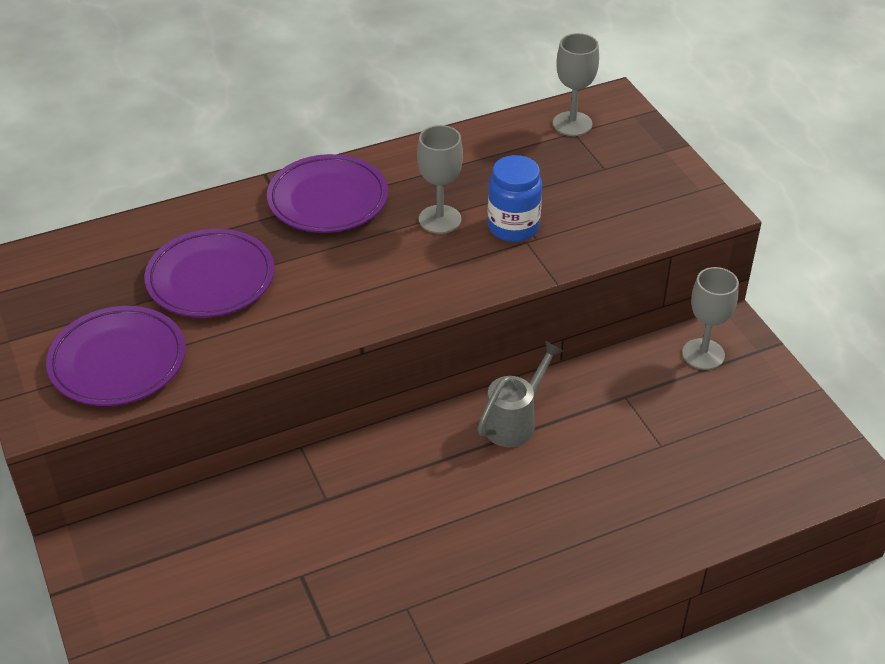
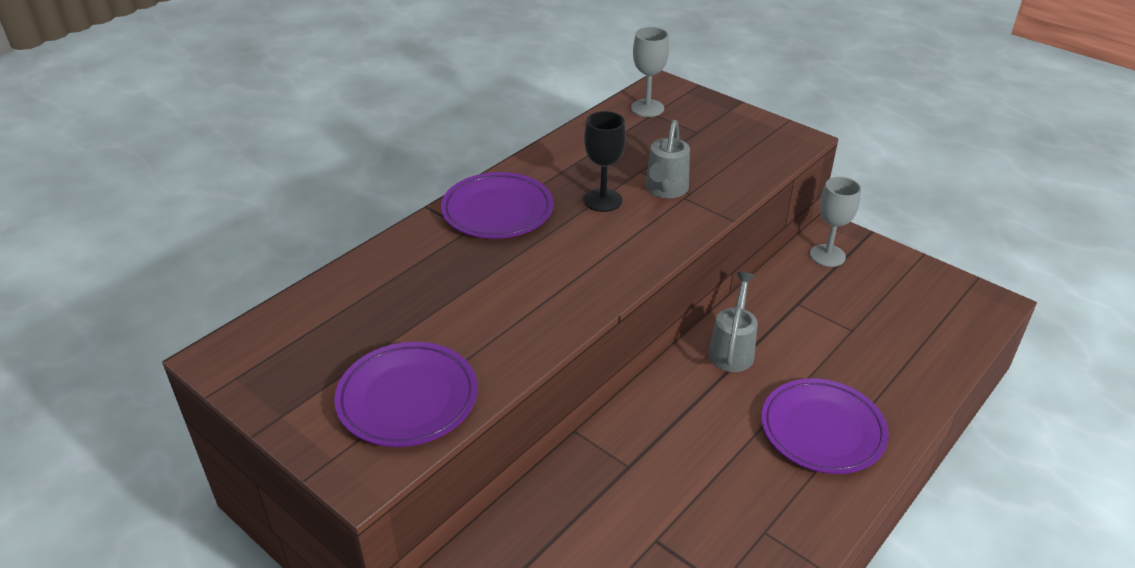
camera: 25 degrees left, 5 degrees down
purple plate [144,229,275,318] -> purple plate moved to [761,378,889,474]
grey goblet [417,125,463,234] -> black goblet [584,111,626,212]
blue jar [488,155,542,242] -> grey watering can [646,120,690,198]

